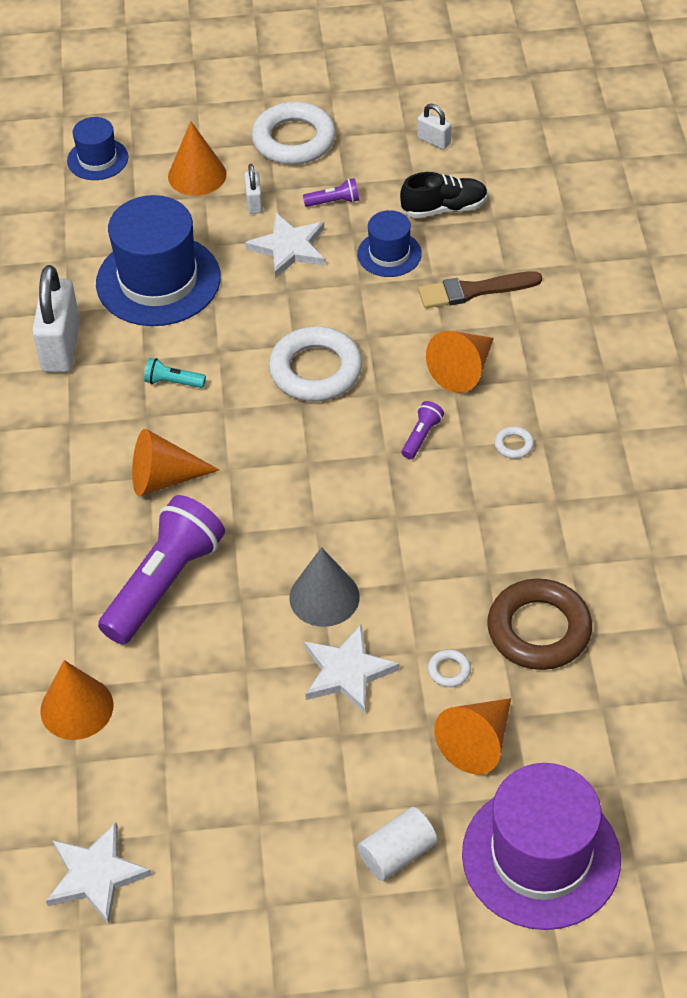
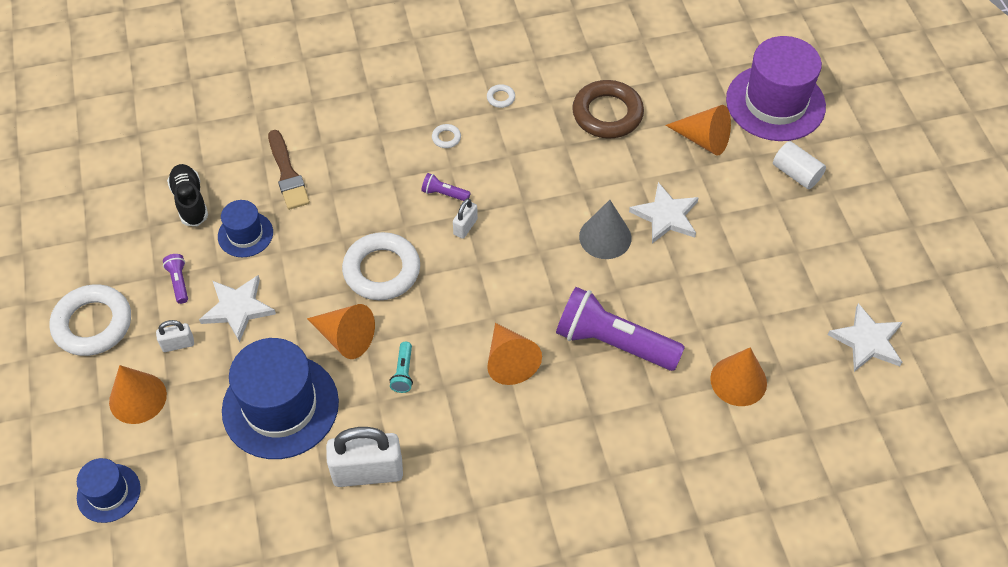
camera: 100 degrees left, 5 degrees up
white padlock [418,104,451,150] -> white padlock moved to [453,198,478,239]
orange cone [426,331,494,393] -> orange cone moved to [307,304,375,359]
white ring [428,649,471,687] -> white ring moved to [487,84,515,108]

